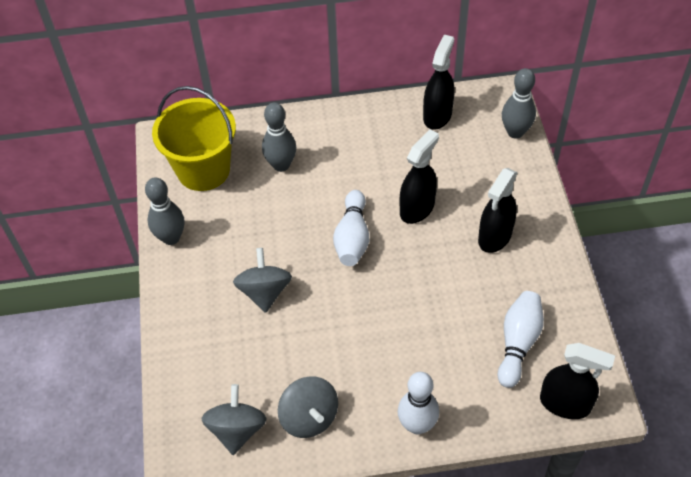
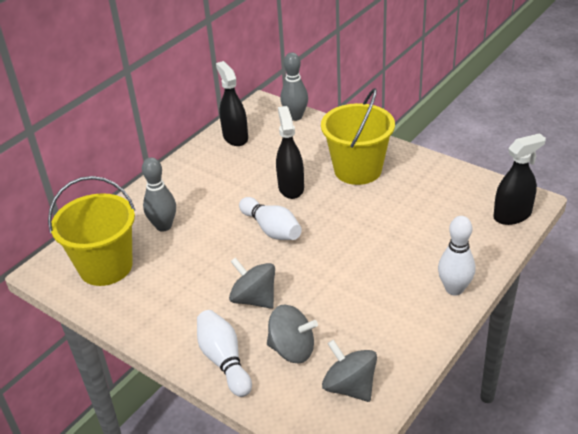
camera: 45 degrees left, 15 degrees down
grey bowling pin [145,177,185,245] -> none
grey spinning top [278,376,338,438] -> grey spinning top moved to [267,305,318,363]
black spray bottle [478,168,518,253] -> yellow bucket [321,88,395,185]
white bowling pin [497,291,544,388] -> white bowling pin moved to [197,310,252,397]

